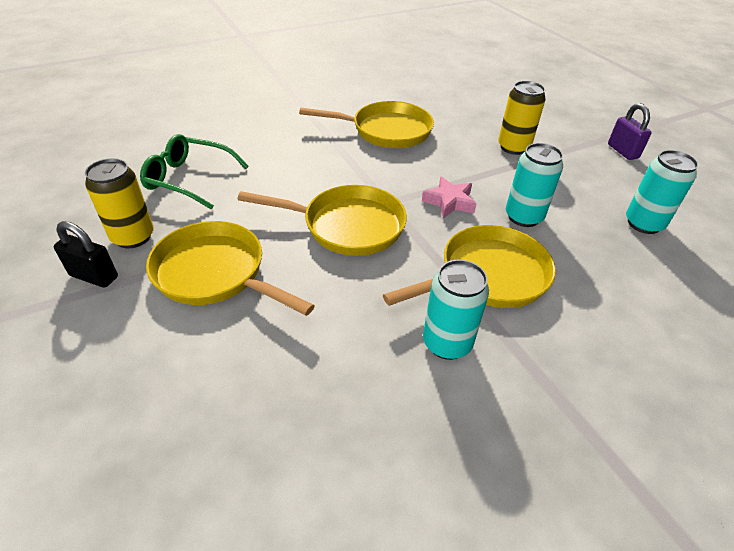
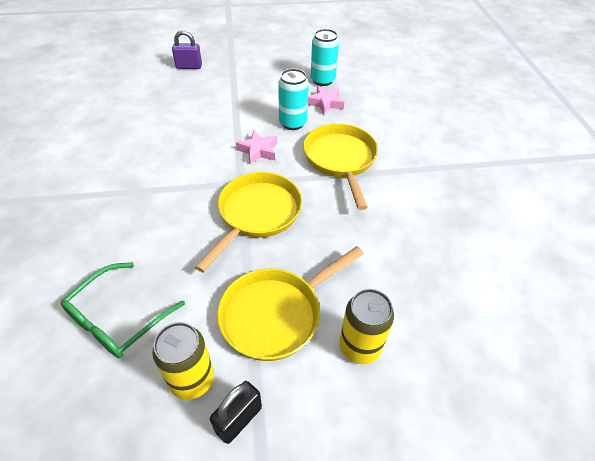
camera: 70 degrees left, 5 degrees up
yellow pan [299,101,434,148] -> none
turquoise can [423,260,489,360] -> none
yellow can [498,81,546,155] -> yellow can moved to [339,289,394,364]
purple padlock [608,103,652,160] -> purple padlock moved to [172,30,202,69]
none -> pink star [308,86,344,115]

